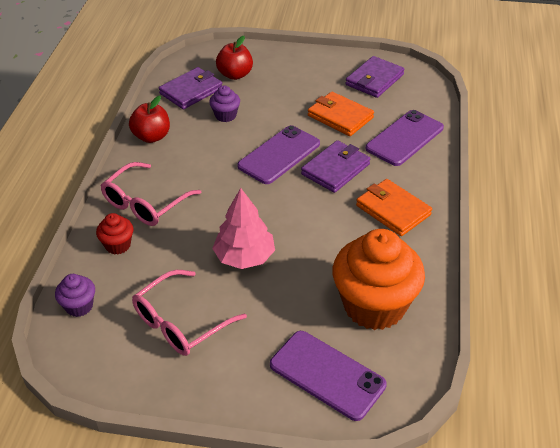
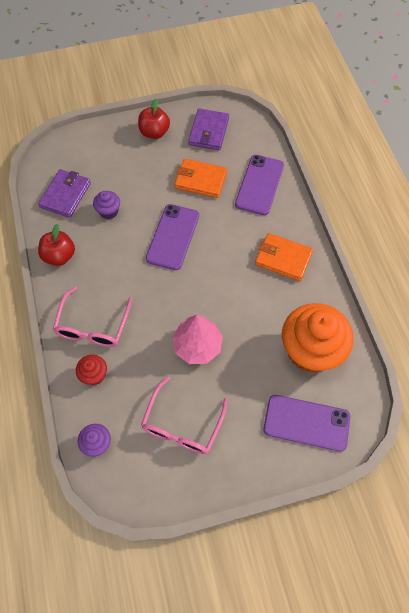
camera: 25 degrees left, 20 degrees up
red apple [216,36,253,80] -> red apple moved to [138,99,170,139]
purple wallet [301,140,370,193] -> none

